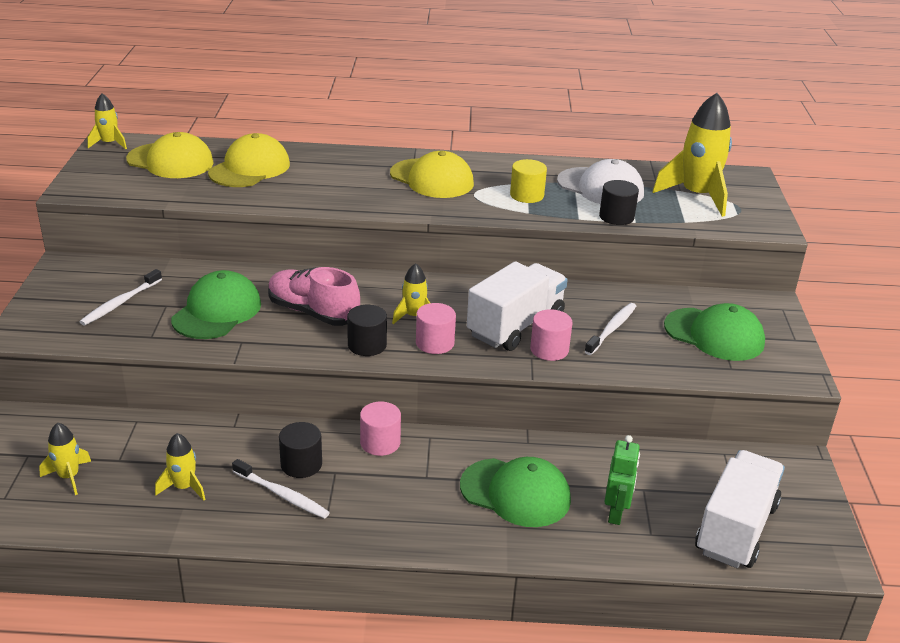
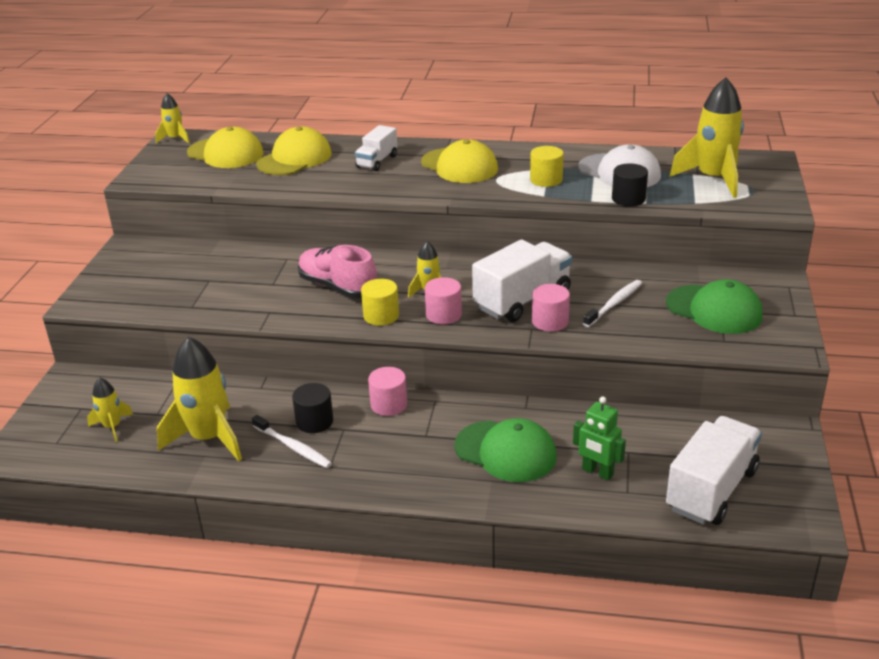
camera: 10 degrees right, 0 degrees up
white toothbrush [80,269,162,325] -> none
yellow rocket [155,433,205,501] -> yellow rocket [157,336,242,461], size x1.96
green cap [171,270,261,339] -> none
black cylinder [347,305,387,356] -> yellow cylinder [361,279,399,326]
green robot [604,435,640,525] -> green robot turned 105 degrees clockwise [573,397,626,480]
none -> white truck [355,125,397,171]

